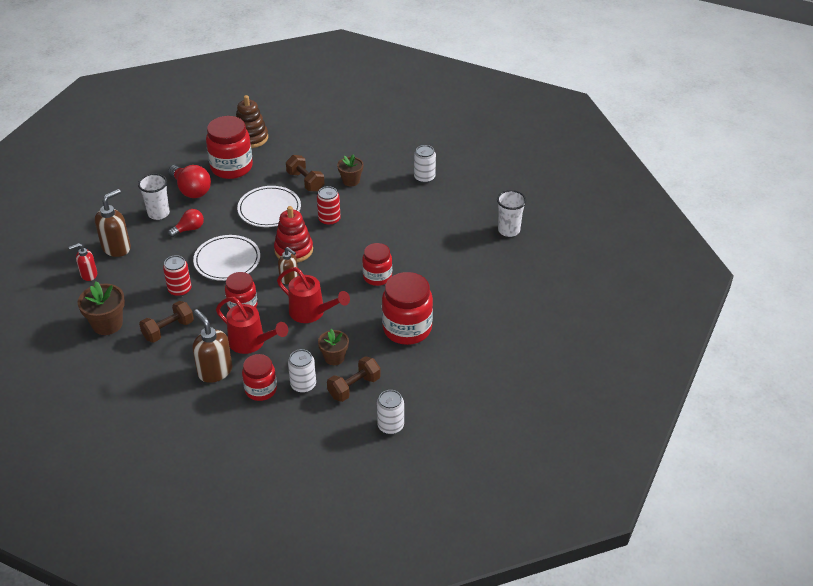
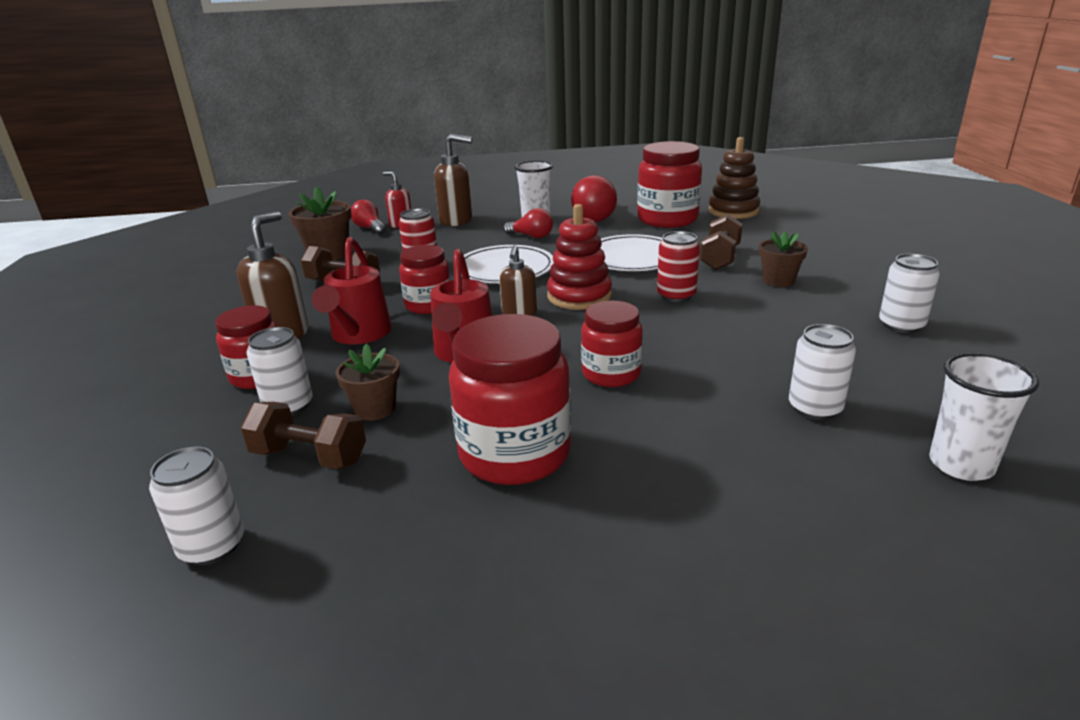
camera: 60 degrees right, 15 degrees down
none -> red light bulb [351,199,386,234]
none -> white can [789,324,856,420]

